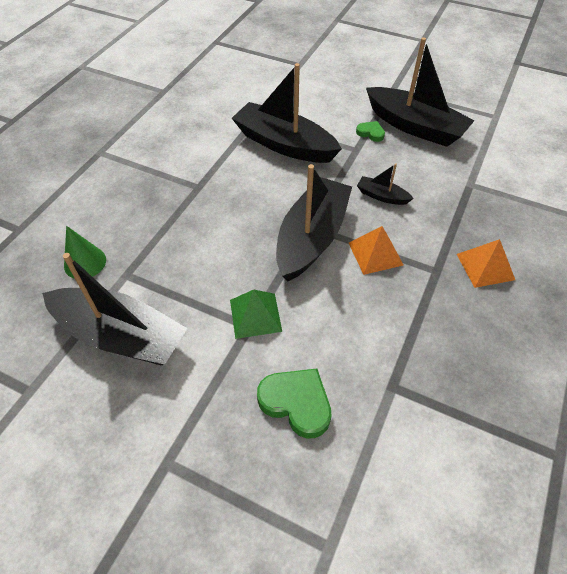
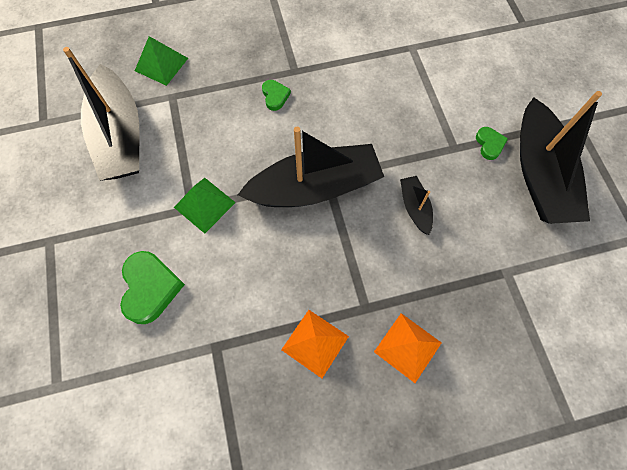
camera: 50 degrees right, 15 degrees up
green cone [64,226,106,279] -> green pyramid [135,36,188,86]
black boat [232,63,342,163] -> none
orange pyramid [349,226,403,275] -> orange pyramid moved to [281,310,349,378]
none -> green heart [262,80,291,111]

